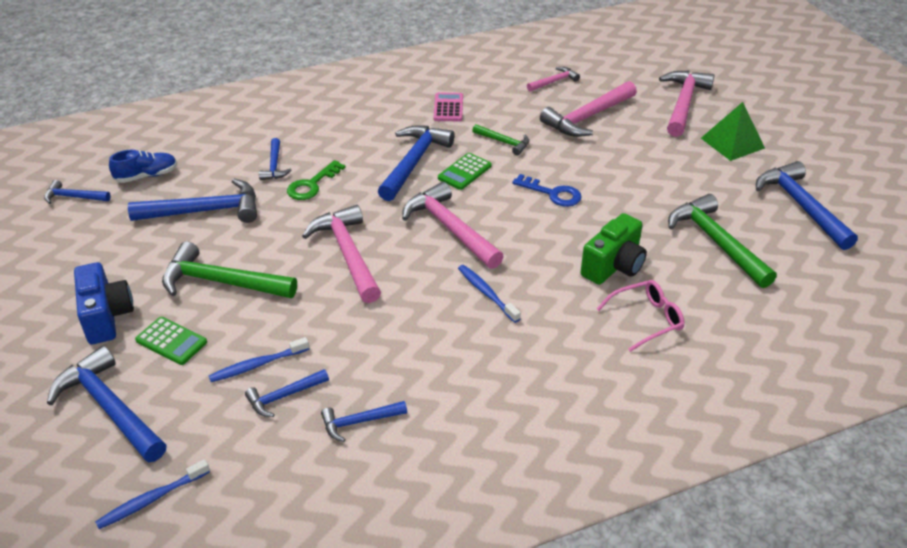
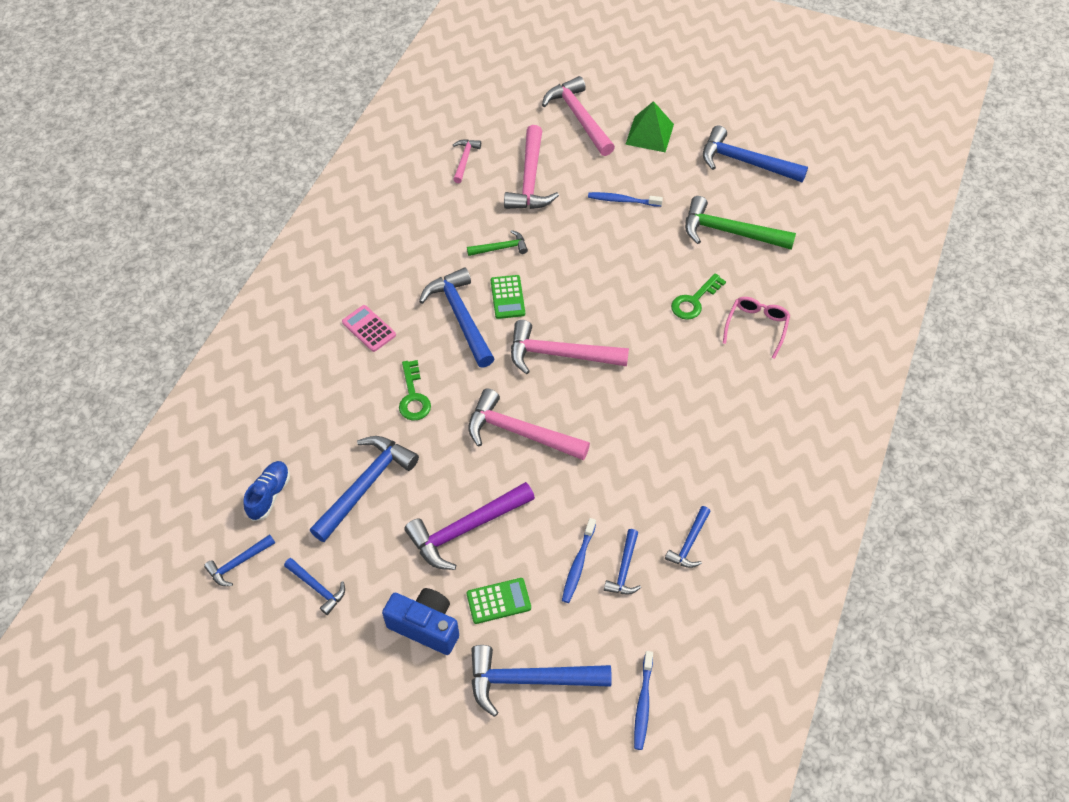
camera: 45 degrees left, 15 degrees up
green hammer [162,241,297,298] -> purple hammer [405,482,535,570]
blue hammer [259,138,291,180] -> blue hammer moved to [284,558,345,615]
pink calculator [433,92,463,121] -> pink calculator moved to [342,305,396,352]
blue toothbrush [458,265,521,323] -> blue toothbrush moved to [588,192,663,207]
blue key [512,174,581,207] -> none
green camera [581,213,647,285] -> green key [671,273,726,320]

